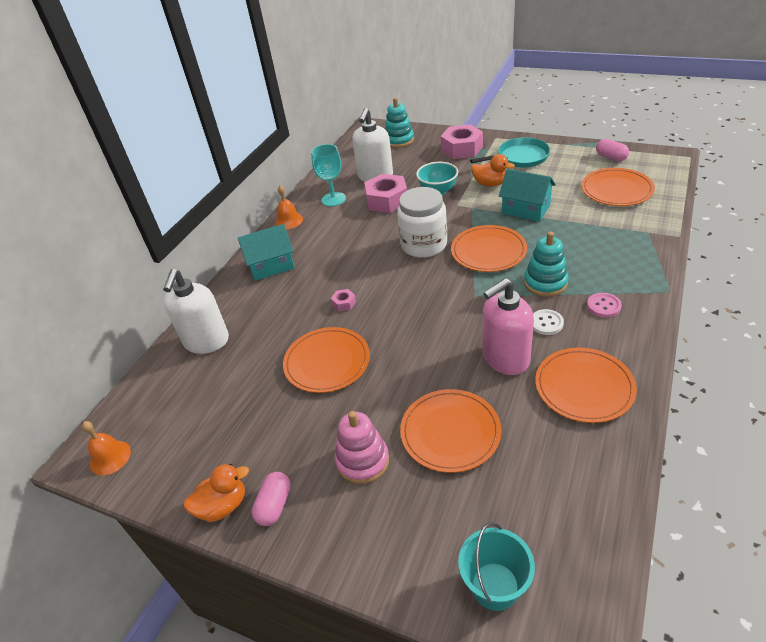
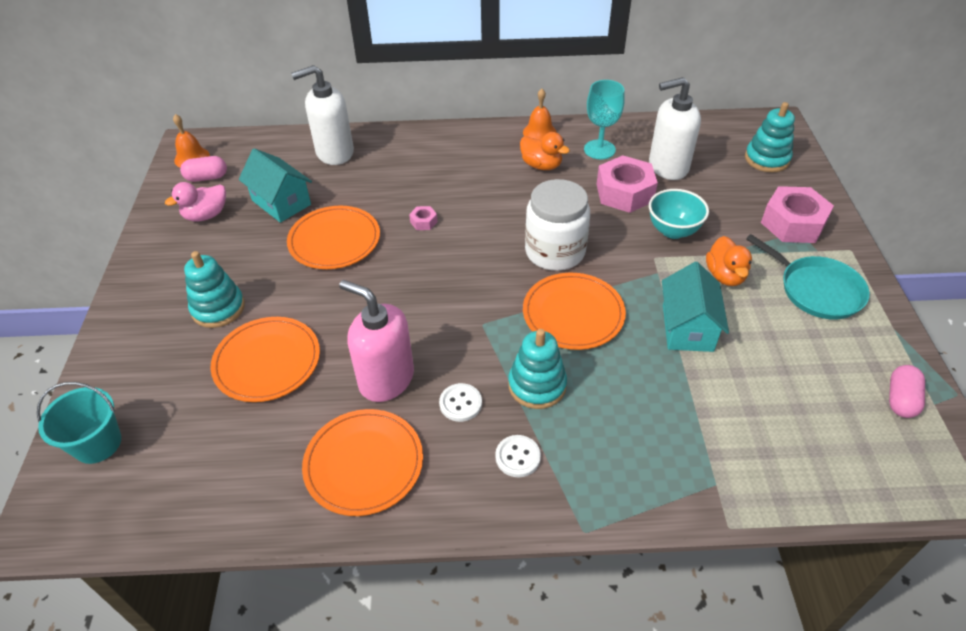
camera: 60 degrees right, 5 degrees up
orange duck [184,464,249,522] -> orange duck moved to [520,132,570,170]
turquoise house [238,224,295,281] -> turquoise house moved to [239,148,312,223]
pink capsule [252,472,291,526] -> pink capsule moved to [180,156,227,182]
pink stacking toy [335,411,389,484] -> turquoise stacking toy [184,251,245,328]
orange plate [581,168,655,206] -> none
pink button [587,293,622,317] -> white button [495,435,541,477]
none -> pink duck [165,182,226,221]

